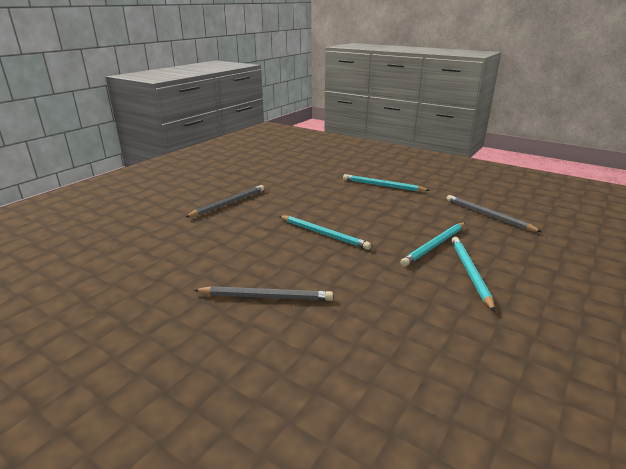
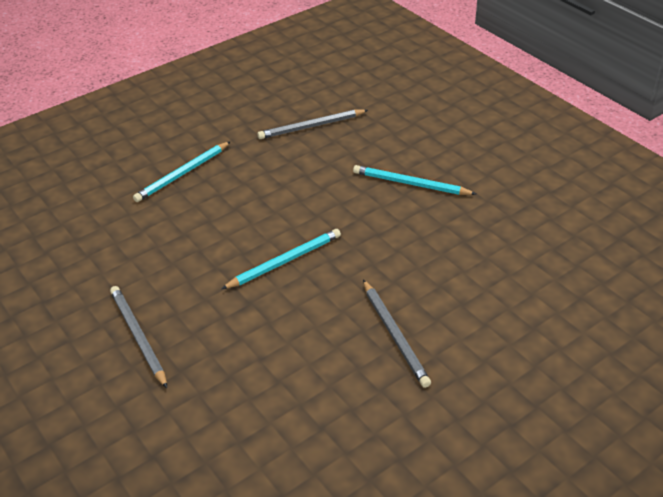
camera: 70 degrees left, 15 degrees up
grey pencil [194,286,333,301] -> grey pencil turned 135 degrees clockwise [363,280,431,388]
turquoise pencil [400,223,465,266] -> none

